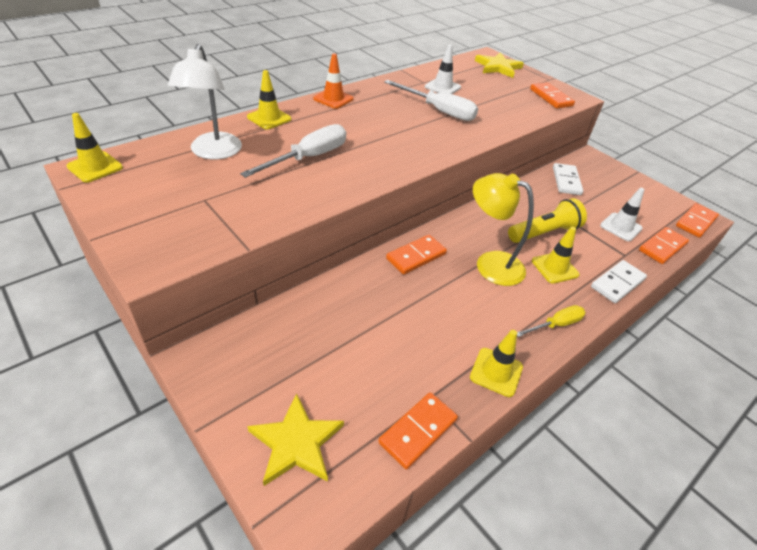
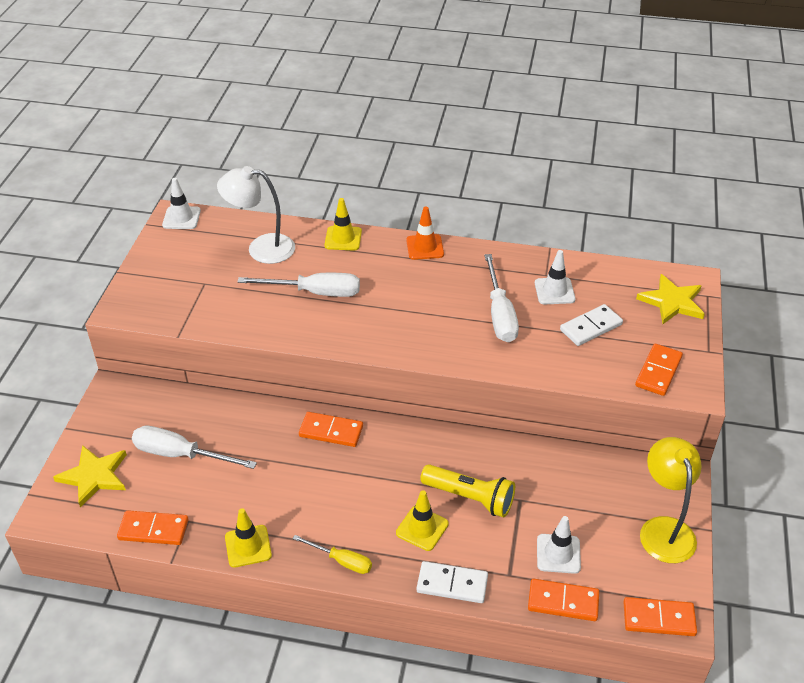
camera: 55 degrees right, 0 degrees up
yellow traffic cone [66,113,123,183] -> white traffic cone [162,178,201,229]
white lamp [168,44,242,159] -> white lamp turned 45 degrees clockwise [217,166,295,264]
yellow lamp [473,173,534,286] -> yellow lamp moved to [640,437,702,563]
white domino [553,163,583,195] -> white domino moved to [560,304,623,346]
none -> white screwdriver [132,426,257,469]

